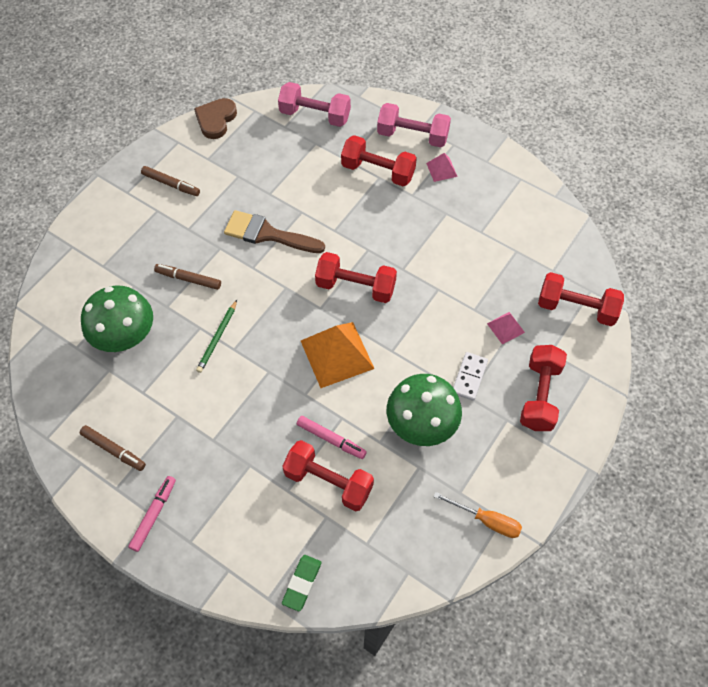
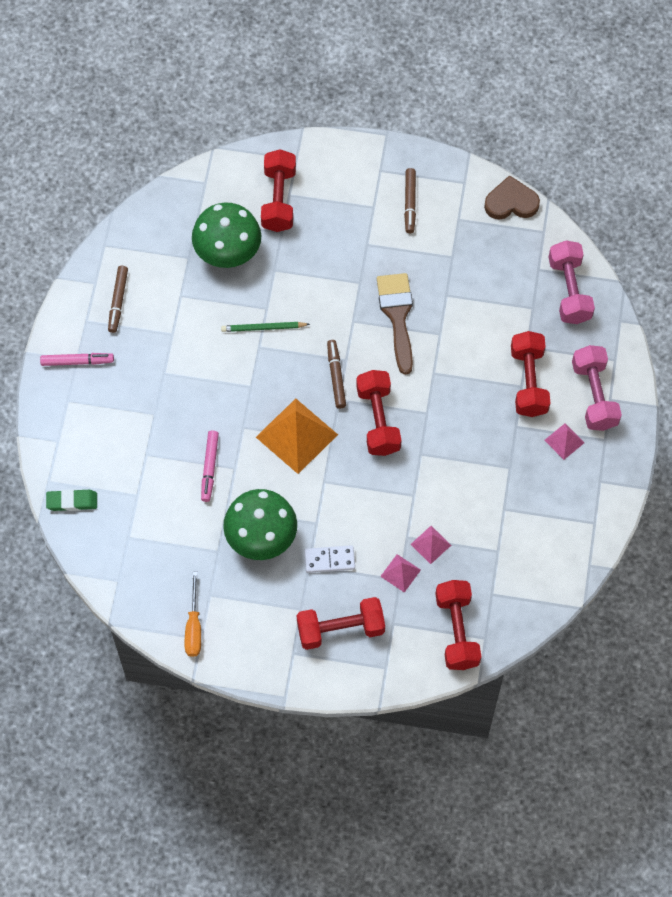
camera: 65 degrees right, 5 degrees up
brown marker [154,264,221,290] -> brown marker moved to [327,340,346,409]
red dumbbell [282,440,374,511] -> red dumbbell moved to [261,150,296,232]
none -> pink pyramid [410,526,451,564]

